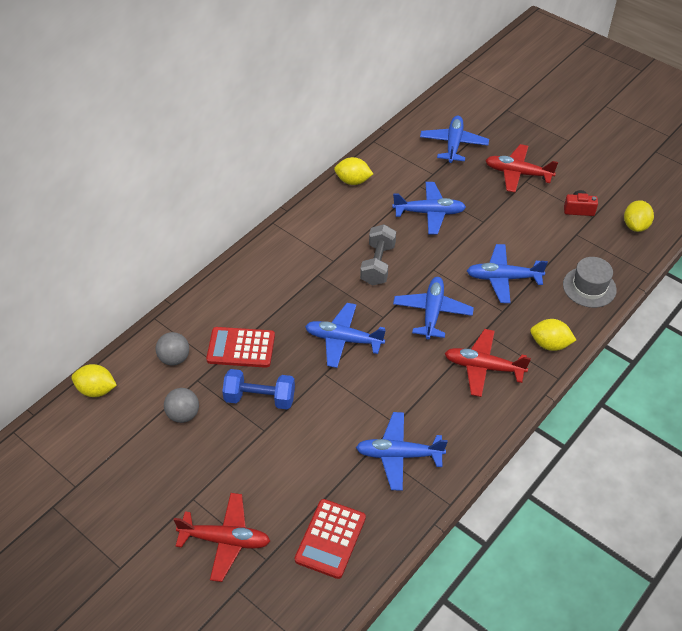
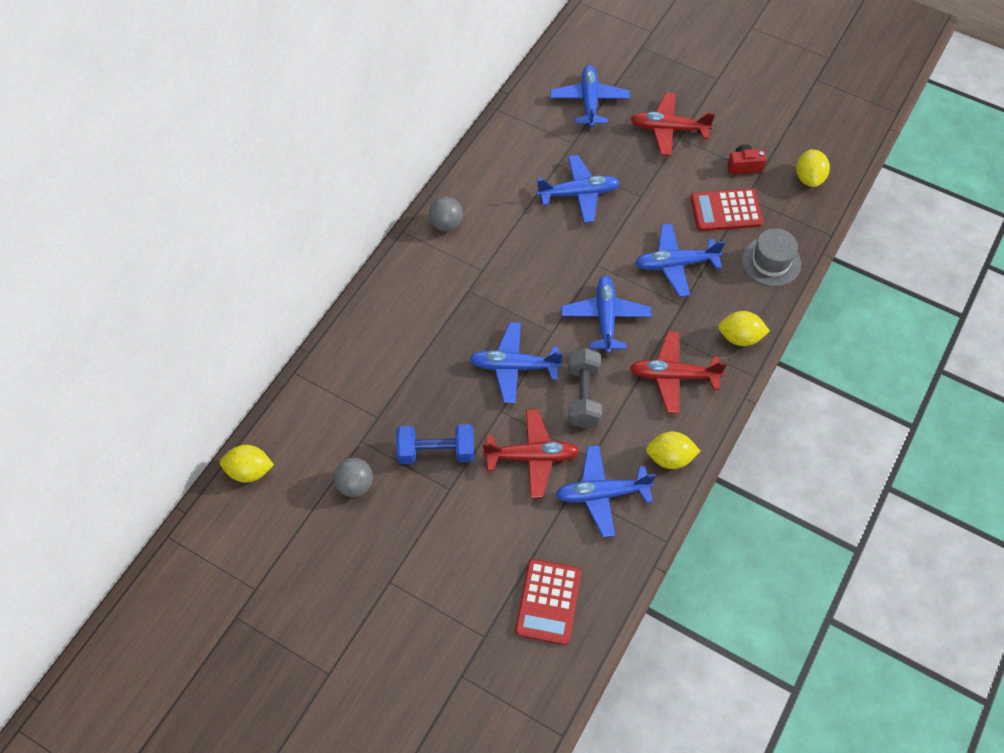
camera: 10 degrees left, 10 degrees up
grey ball [156,332,189,365] -> grey ball moved to [429,197,463,231]
red plane [174,493,270,582] -> red plane moved to [482,409,580,498]
red calculator [206,327,275,368] -> red calculator moved to [691,188,763,231]
yellow lemon [334,157,373,185] -> yellow lemon moved to [646,431,700,469]
grey dumbbell [360,224,396,286] -> grey dumbbell moved to [568,348,602,428]

